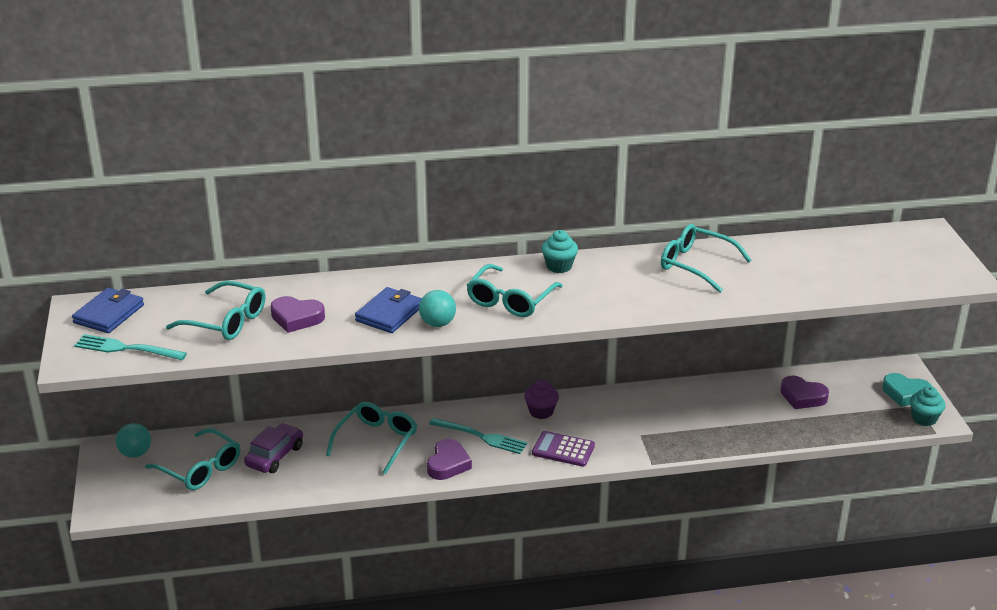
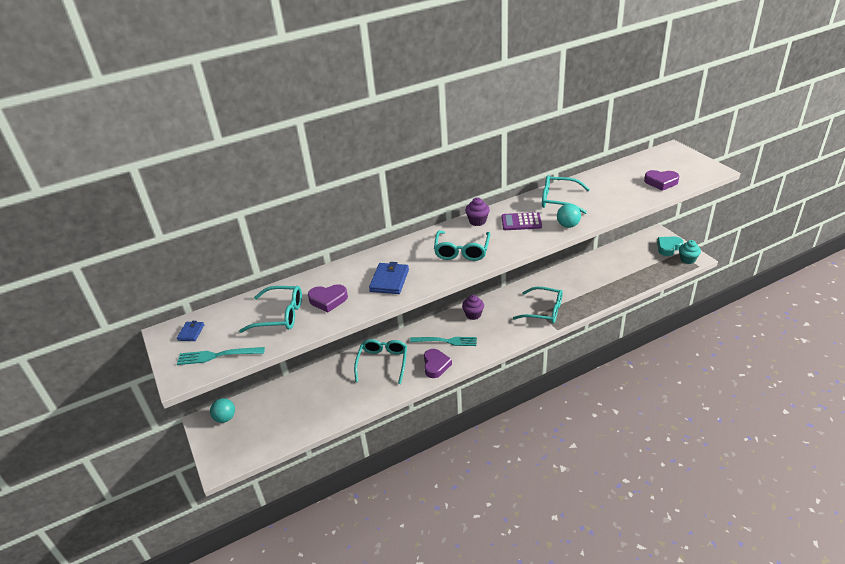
camera: 15 degrees left, 5 degrees up
blue wallet [72,288,144,333] -> blue wallet [177,321,204,341], size x0.57
turquoise glasses [145,428,240,490] -> turquoise glasses moved to [513,287,563,323]
purple car [244,423,303,473] -> none
turquoise ball [419,290,456,327] -> turquoise ball moved to [557,204,581,228]
purple calculator [532,431,595,467] -> purple calculator moved to [501,212,542,230]
turquoise cupcake [542,230,578,273] -> purple cupcake [465,197,490,226]
purple heart [780,376,829,409] -> purple heart moved to [644,170,680,191]
turquoise heart [882,373,932,407] -> turquoise heart turned 135 degrees clockwise [657,236,683,256]

